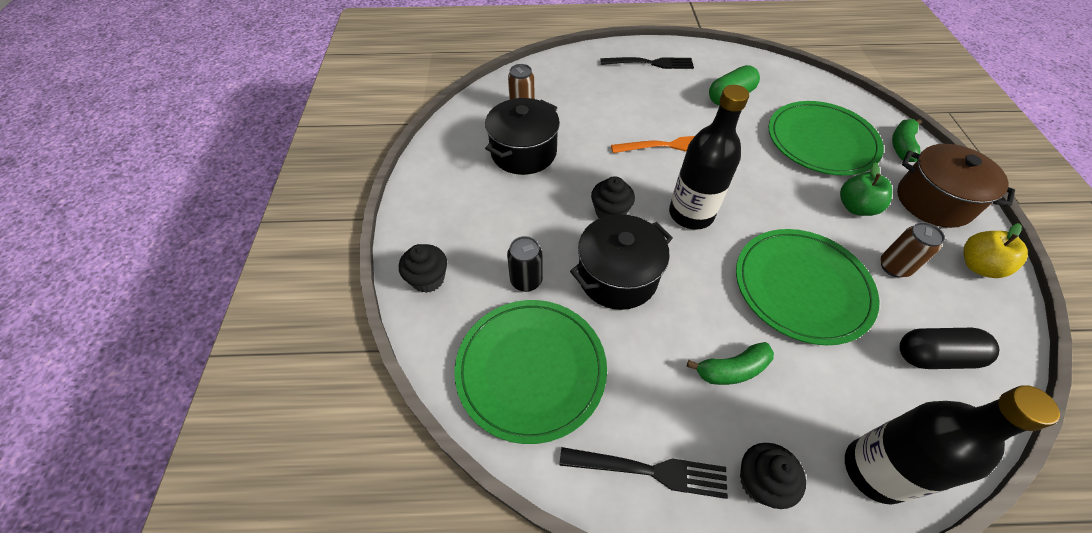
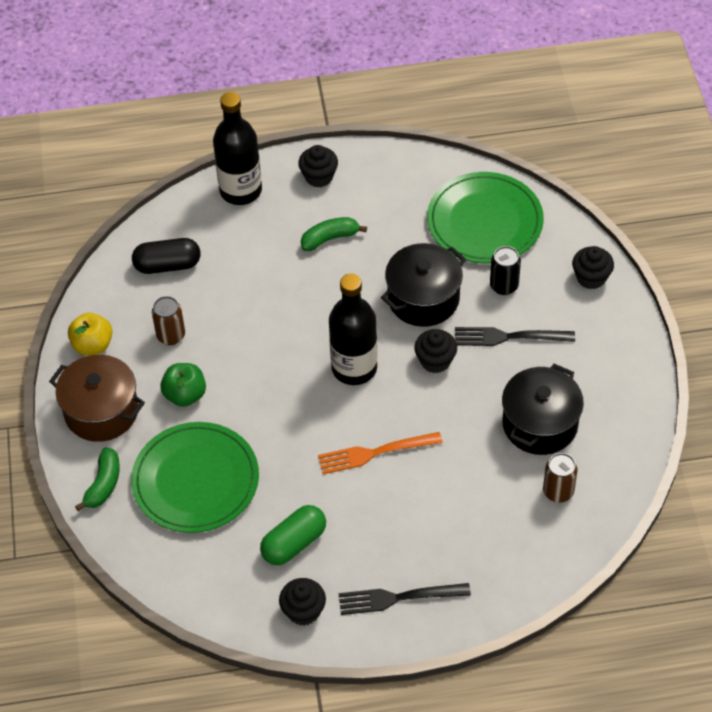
camera: 175 degrees right, 0 degrees up
black fork [559,447,728,499] -> black fork moved to [455,327,575,346]
green plate [736,229,880,345] -> none
none -> black cupcake [279,578,326,626]

